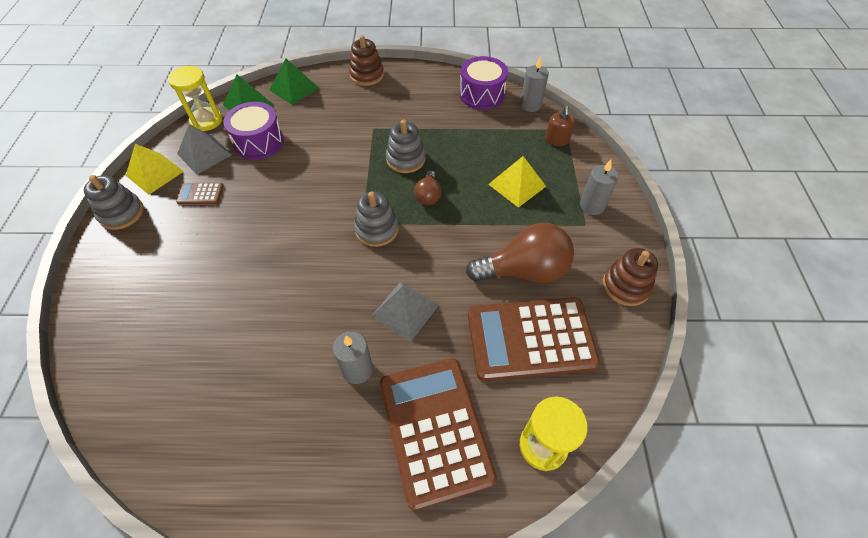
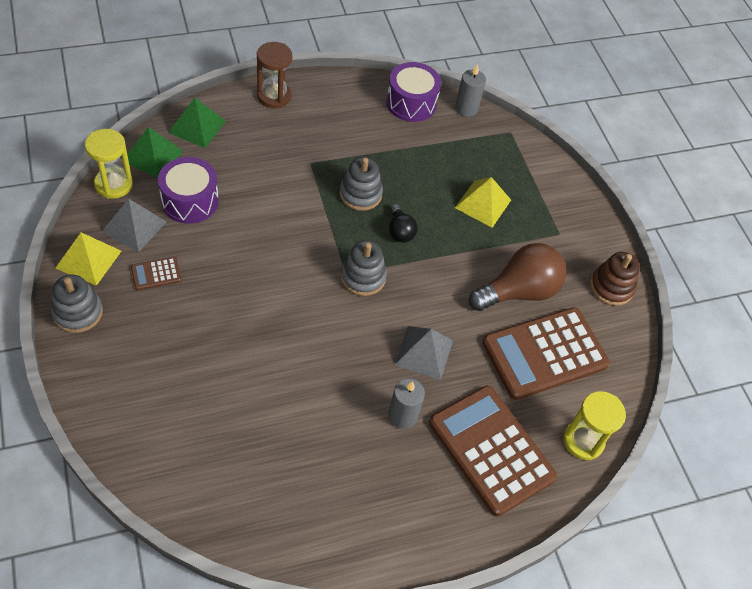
camera: 25 degrees left, 0 degrees up
brown stacking toy [349,35,384,86] -> brown hourglass [257,42,292,108]
brown light bulb [414,170,442,205] -> black light bulb [389,204,418,242]
brown soap dispenser [545,106,575,146] -> none
grey candle [580,160,619,215] -> none

